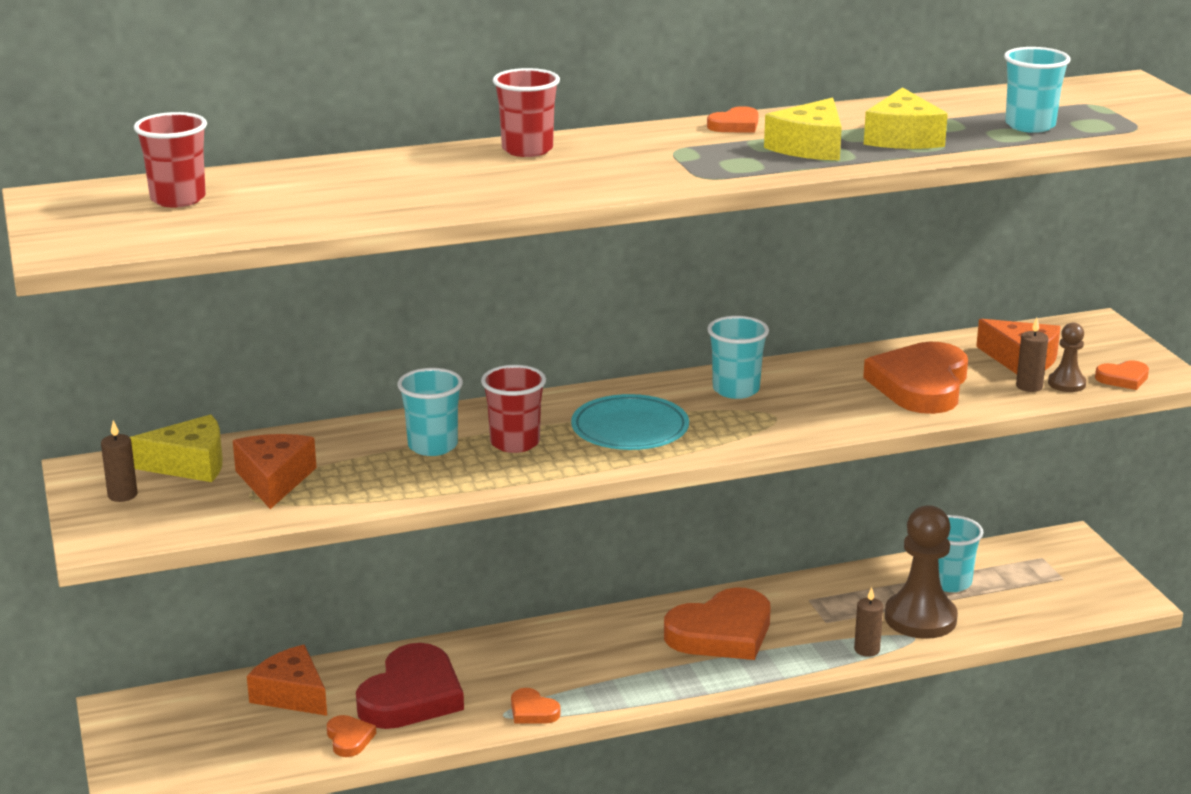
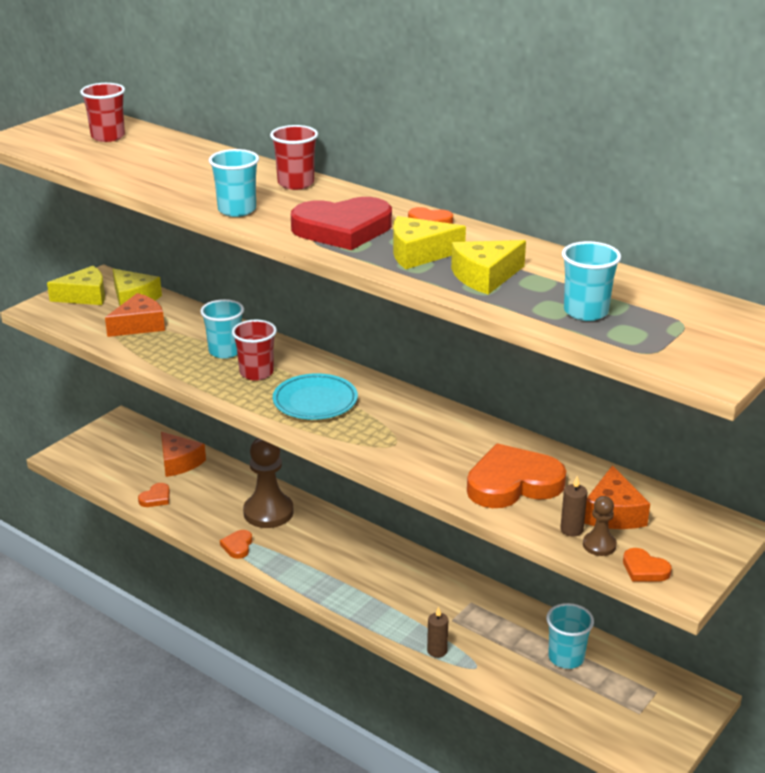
camera: 55 degrees right, 5 degrees up
brown candle [101,420,138,502] -> yellow cheese [47,266,105,305]
orange cheese [247,645,327,716] -> orange cheese turned 135 degrees clockwise [161,432,206,477]
red heart [356,643,464,729] -> red heart moved to [291,197,392,250]
orange heart [664,587,771,660] -> none
turquoise cup [707,316,769,399] -> turquoise cup moved to [209,149,259,217]
brown pawn [885,505,958,639] -> brown pawn moved to [243,438,294,528]

